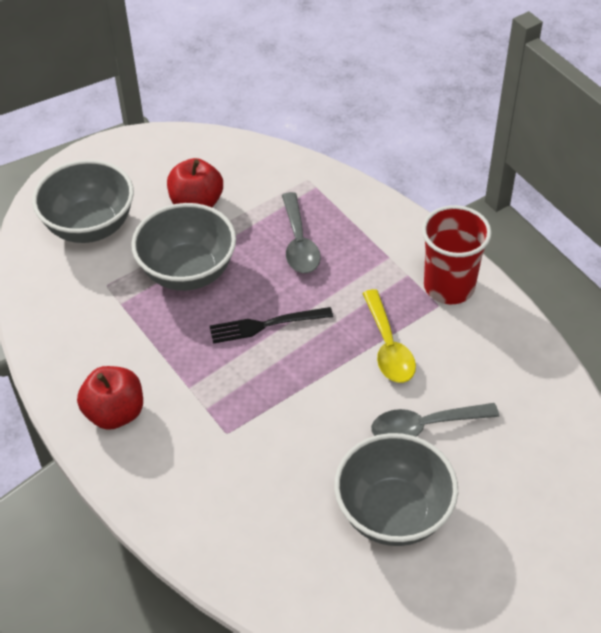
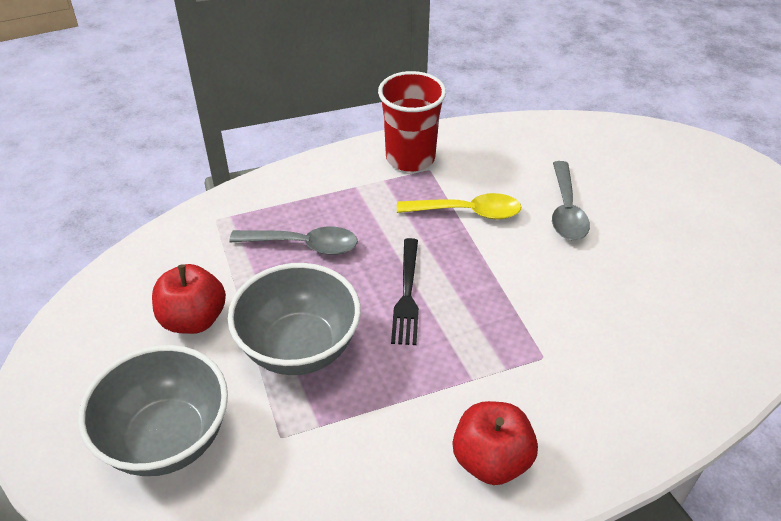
camera: 75 degrees left, 5 degrees down
grey bowl [334,433,458,546] -> none

